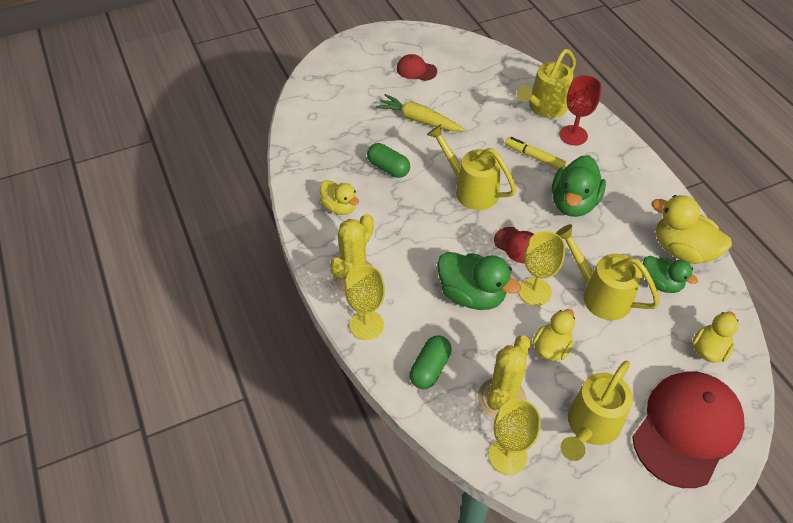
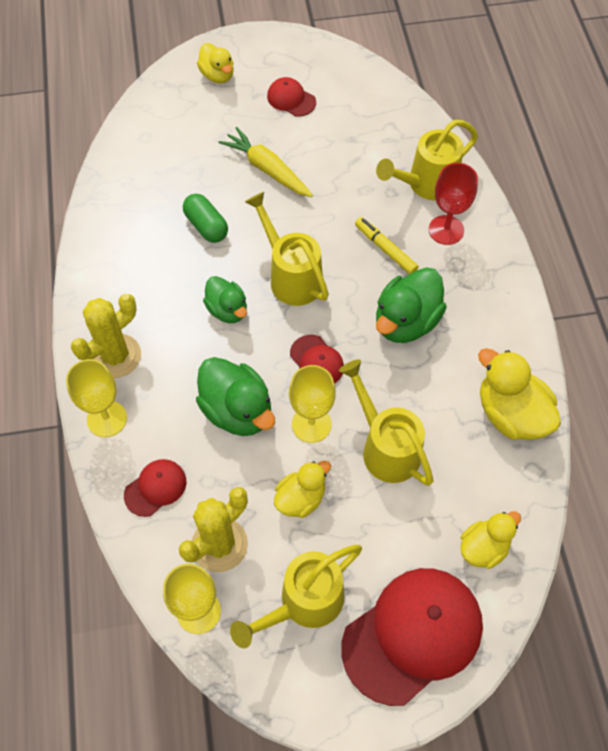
camera: 15 degrees right, 10 degrees up
yellow duck [320,180,359,215] -> yellow duck moved to [197,43,234,83]
green capsule [410,335,452,389] -> red cap [124,459,186,517]
green duck [643,256,698,293] -> green duck moved to [203,276,247,323]

